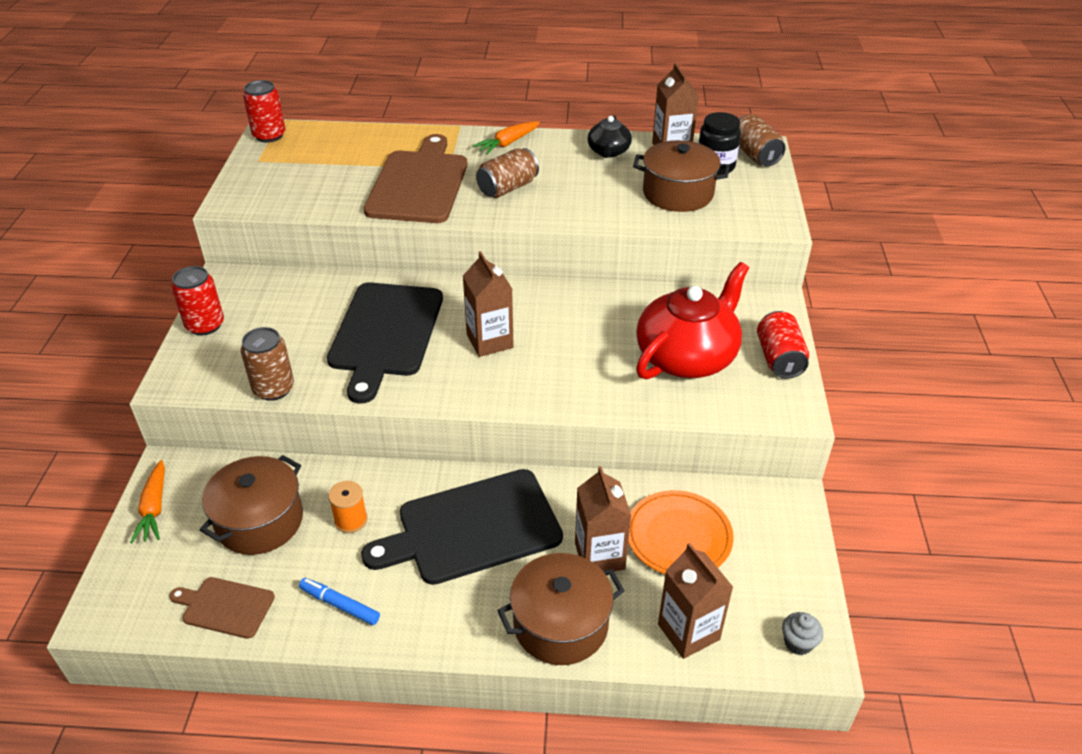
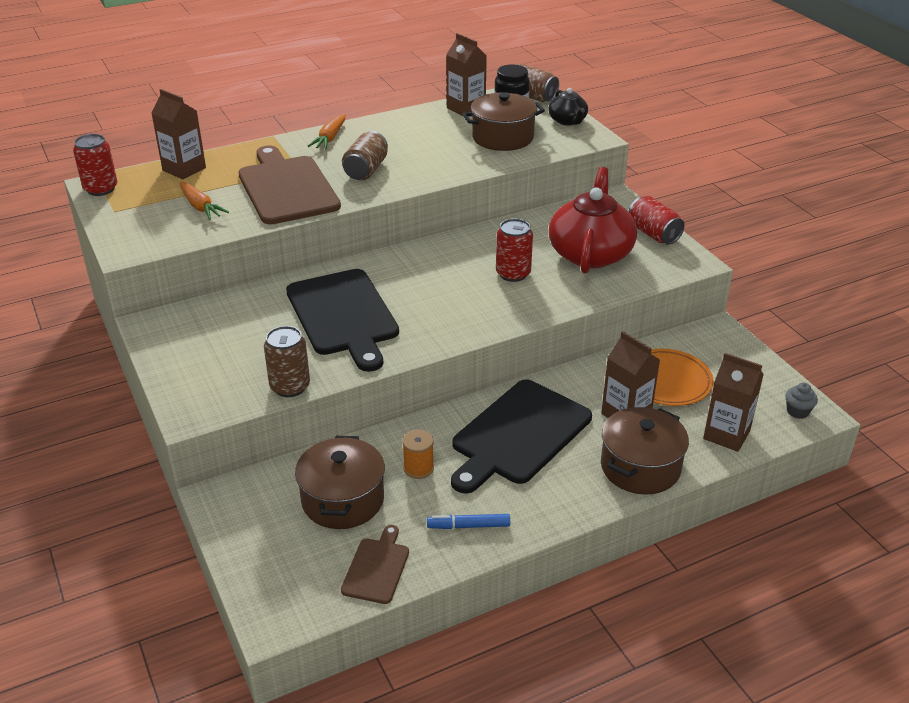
camera: 30 degrees left, 5 degrees down
orange carrot [130,460,165,543] -> orange carrot moved to [180,182,229,220]
brown cutting board [169,577,275,639] -> brown cutting board turned 120 degrees clockwise [341,525,409,604]
red can [172,266,224,335] -> red can moved to [496,219,533,282]
brown carton [463,251,514,357] -> brown carton moved to [151,89,206,179]
black teapot [587,115,632,158] -> black teapot moved to [548,88,588,126]

